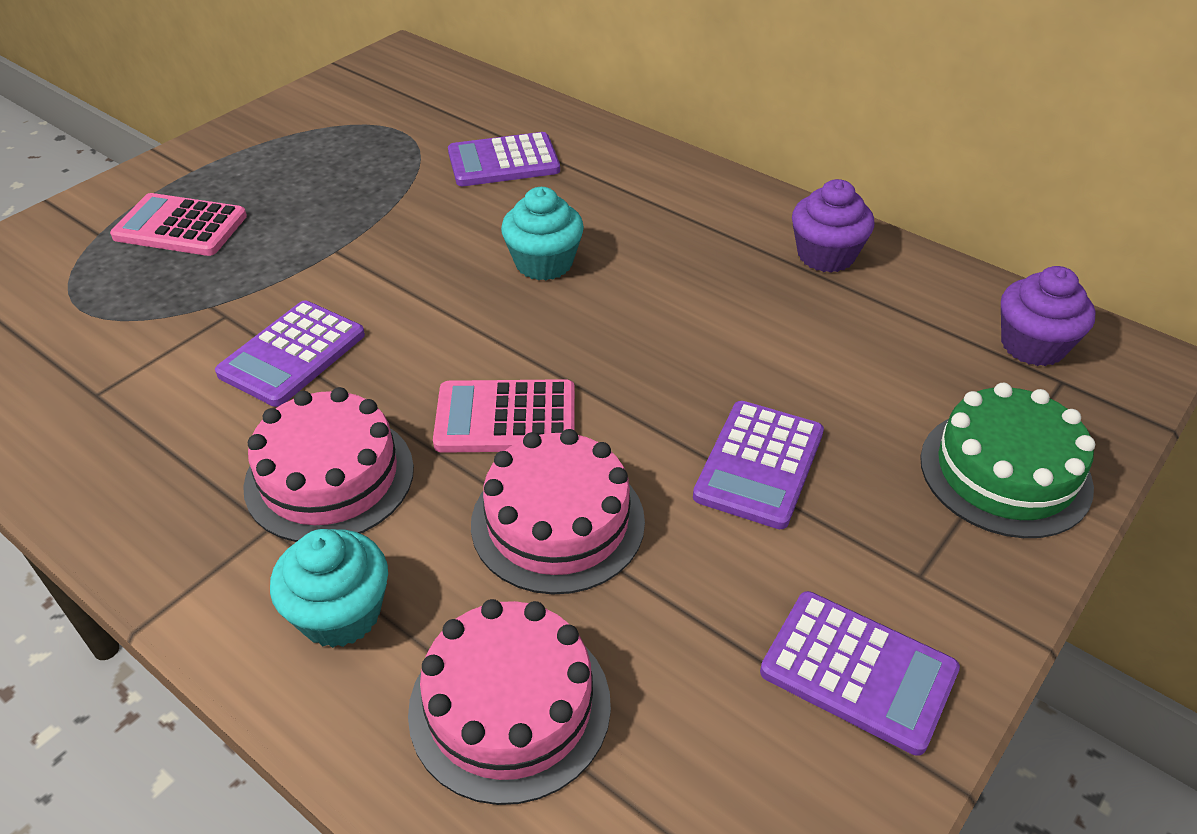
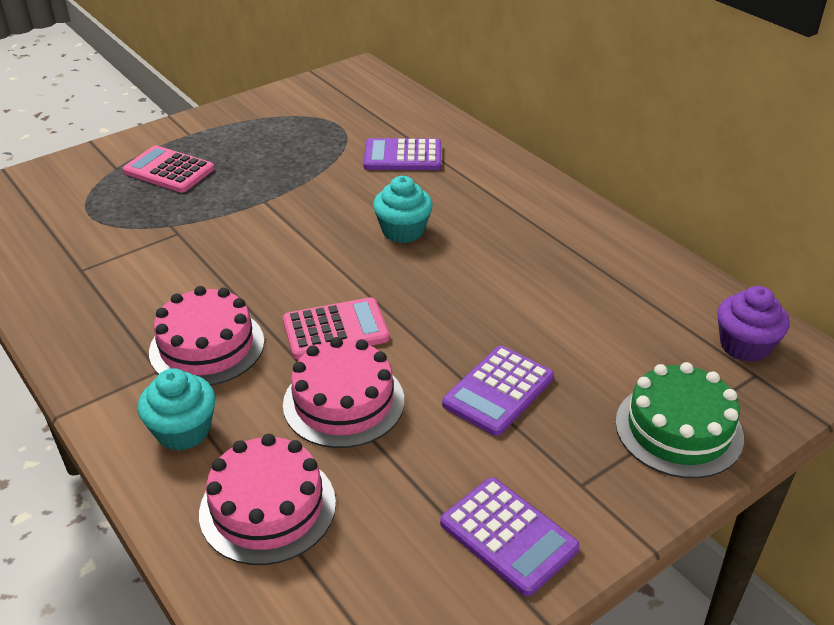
camera: 15 degrees right, 5 degrees down
purple calculator [215,300,365,407] -> none
pink calculator [433,379,575,453] -> pink calculator turned 150 degrees clockwise [283,297,390,360]
purple cupcake [792,179,874,273] -> none

